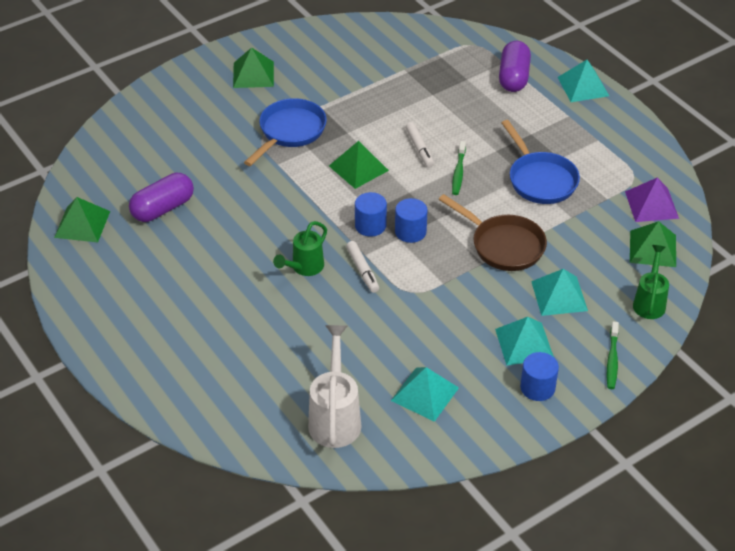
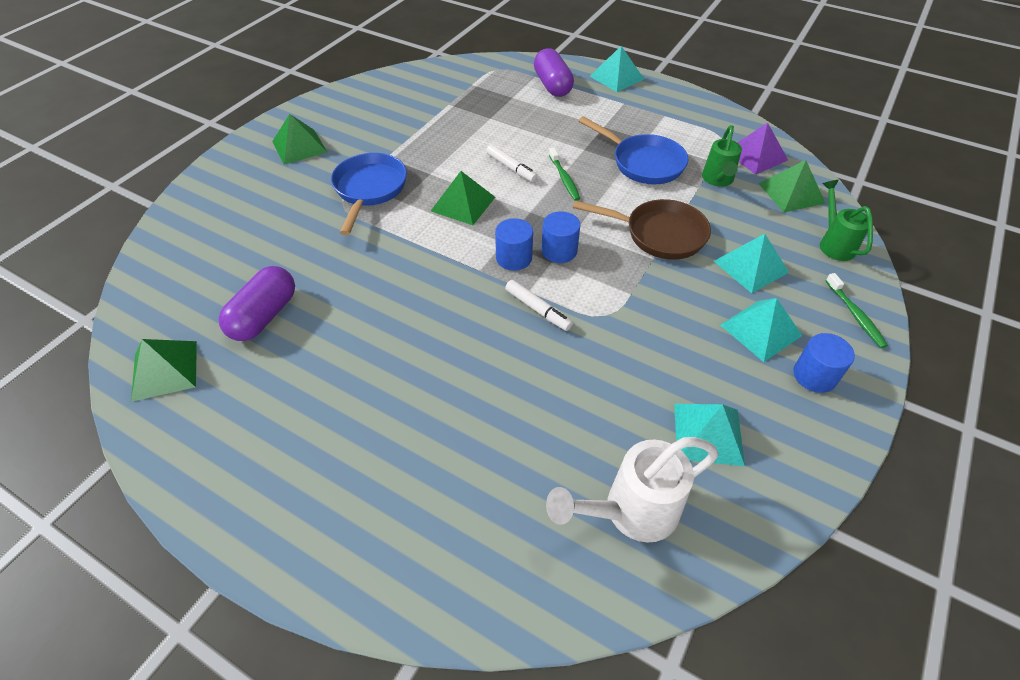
camera: 25 degrees left, 5 degrees up
green watering can [273,221,327,276] -> green watering can moved to [702,125,742,187]
white watering can [308,325,362,448] -> white watering can turned 90 degrees counterclockwise [546,437,718,543]

